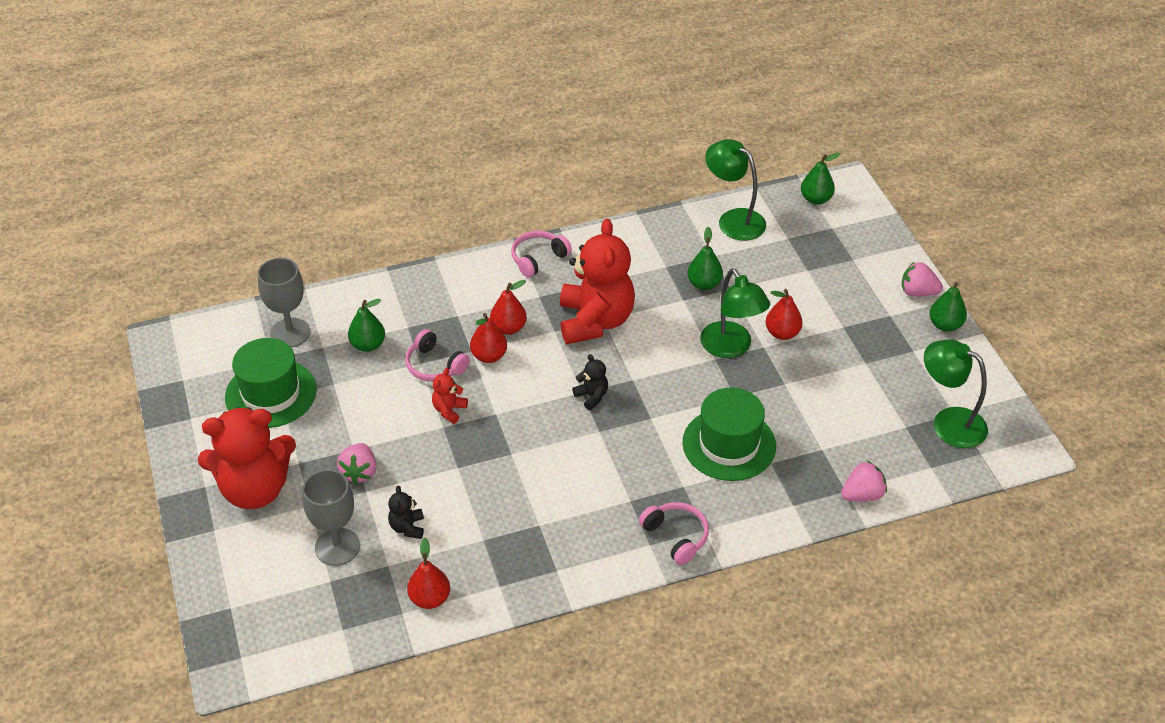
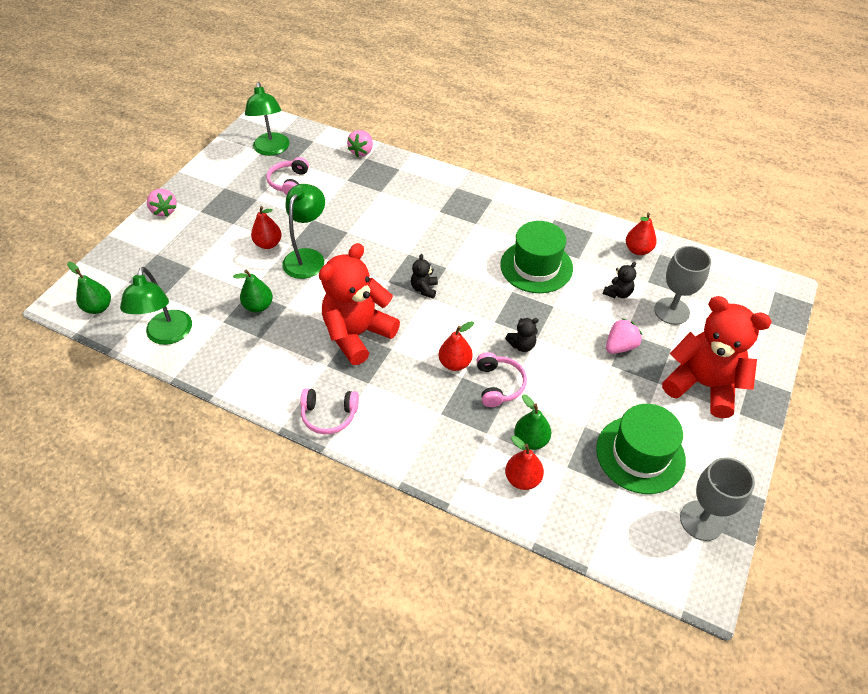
camera: 135 degrees left, 5 degrees up
grey goblet [258,258,310,347] -> grey goblet moved to [680,457,755,541]
red teddy bear [432,368,468,424] -> black teddy bear [505,318,539,352]
red pear [490,280,527,335] -> red pear moved to [505,436,544,490]
pink headphones [639,502,709,565] -> pink headphones moved to [266,157,309,195]
green hat [683,387,776,481] -> green hat moved to [500,221,573,293]
pink strawberry [841,461,887,501] -> pink strawberry turned 90 degrees counterclockwise [347,130,373,157]
green pear [929,282,967,332] -> none

